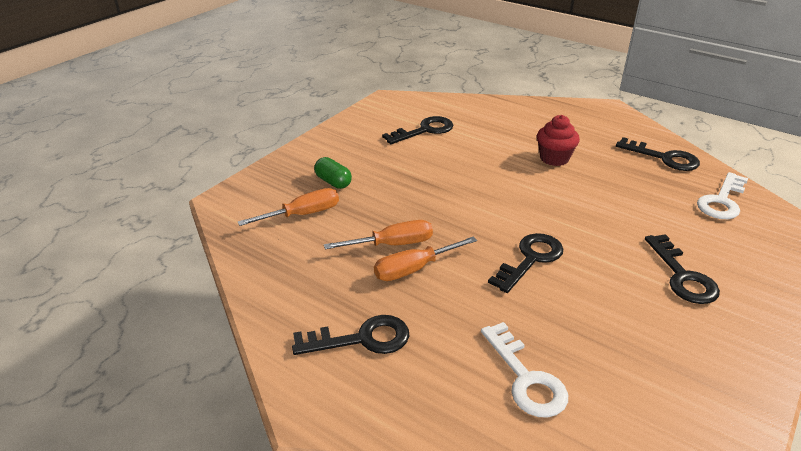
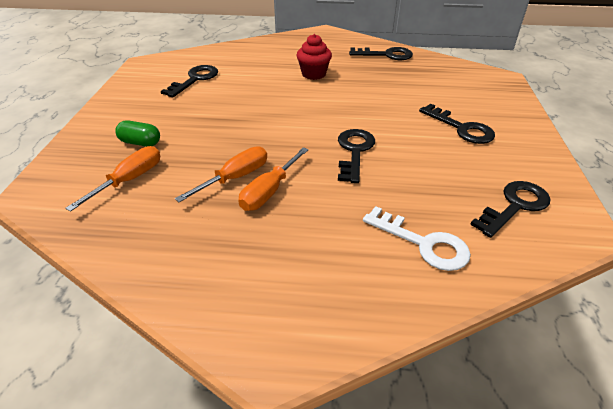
camera: 30 degrees left, 5 degrees up
black key [292,315,410,355] -> black key moved to [470,181,550,238]
white key [697,172,748,219] -> none

